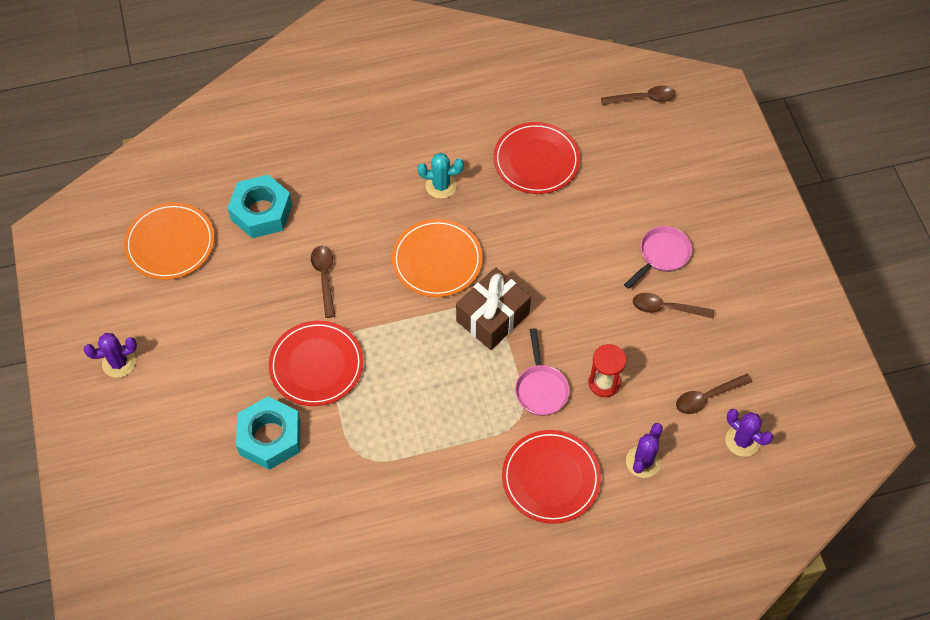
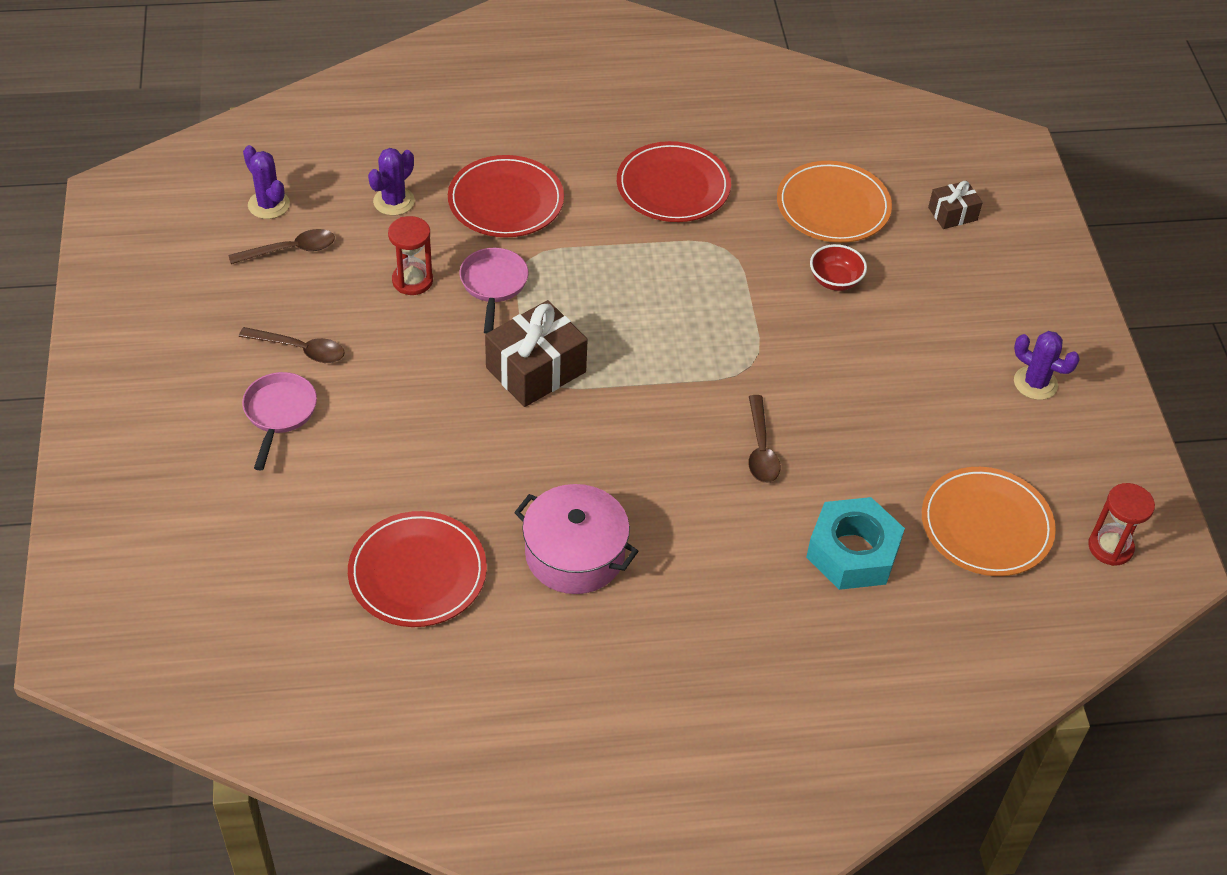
camera: 175 degrees left, 10 degrees down
purple cactus [84,333,137,378] -> purple cactus turned 45 degrees clockwise [1014,331,1080,400]
turquoise nut [236,396,301,470] -> red bowl [810,244,867,291]
red plate [269,321,364,406] -> red plate moved to [617,141,731,222]
orange plate [392,219,483,297] -> orange plate moved to [777,161,892,243]
turquoise cactus [418,153,464,199] -> pink pot [514,484,638,594]
brown spoon [601,86,676,105] -> none
pink pan [624,226,692,289] -> pink pan turned 135 degrees clockwise [242,372,317,471]
none -> brown gift [928,181,983,229]
none -> red hourglass [1088,483,1155,566]

